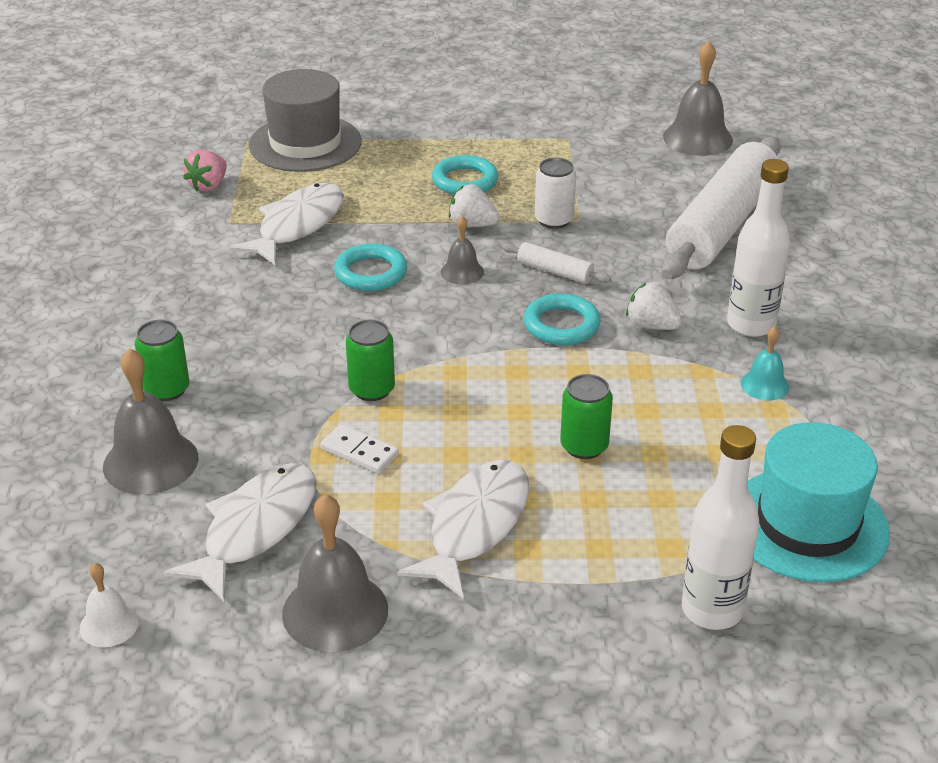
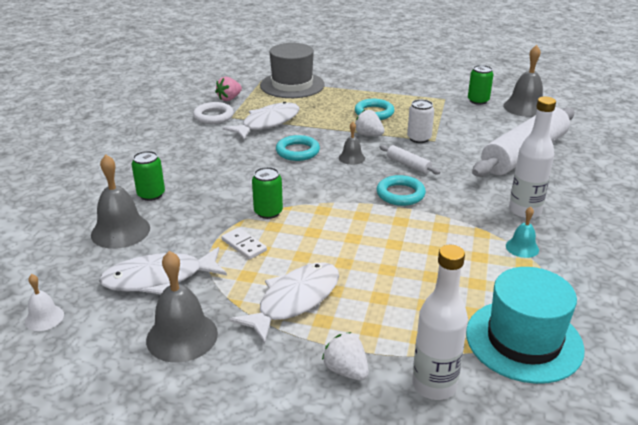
camera: 15 degrees right, 5 degrees down
white fish [164,463,317,601] -> white fish turned 150 degrees counterclockwise [99,247,227,294]
green can [560,374,613,459] -> green can moved to [468,65,494,105]
white strawberry [626,282,682,330] -> white strawberry moved to [322,332,369,381]
none -> white ring [193,102,234,124]

